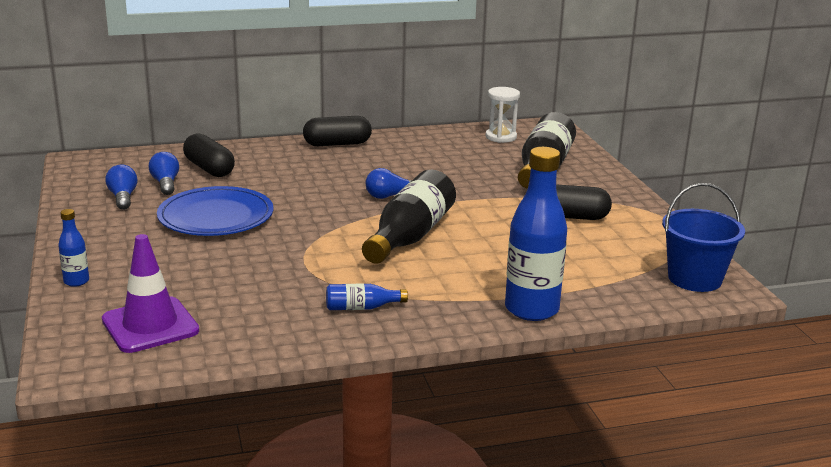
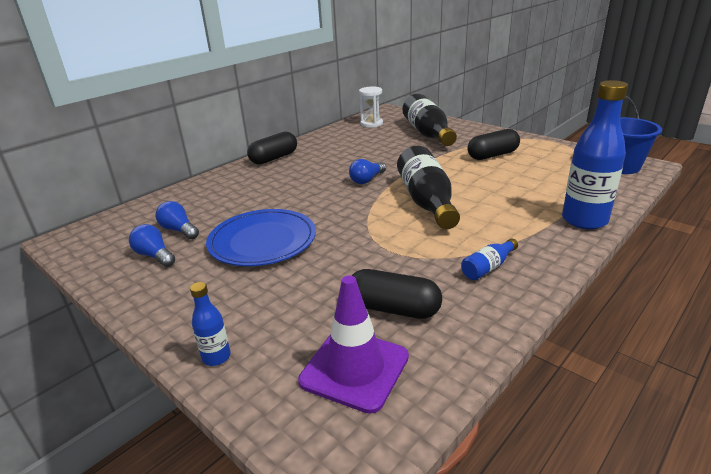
camera: 30 degrees left, 5 degrees up
black capsule [183,133,235,177] -> black capsule moved to [352,269,442,319]

